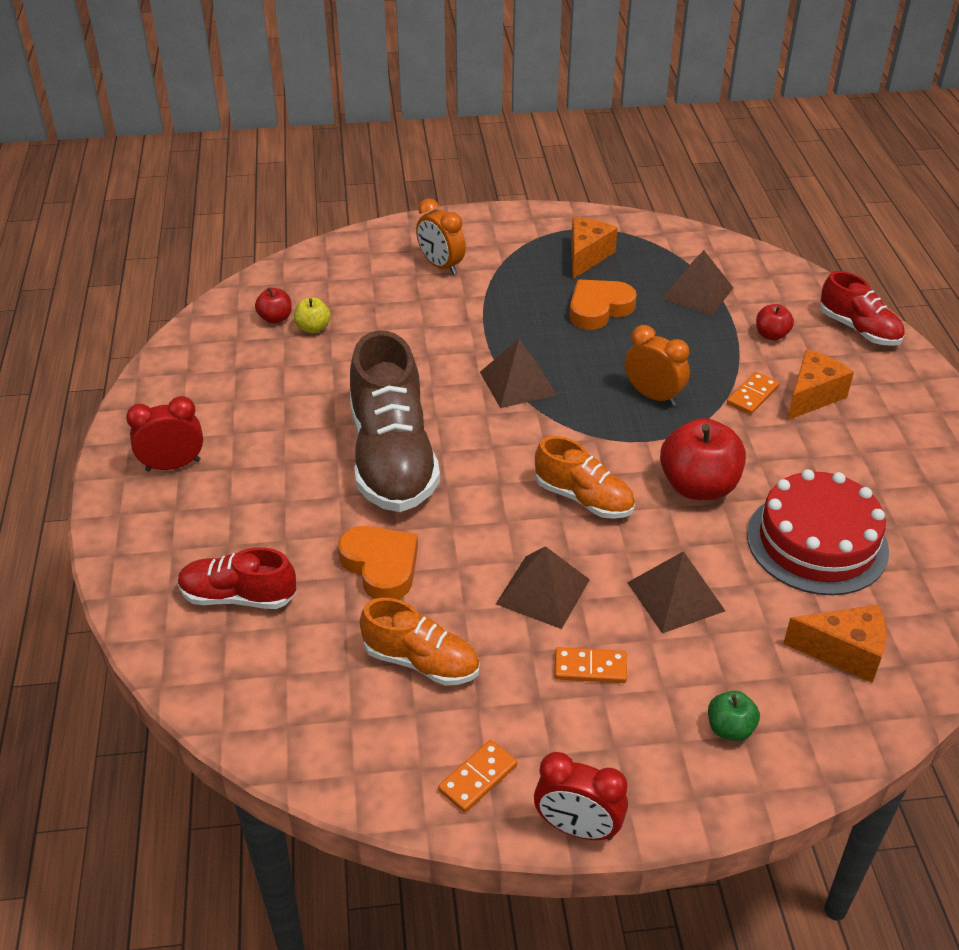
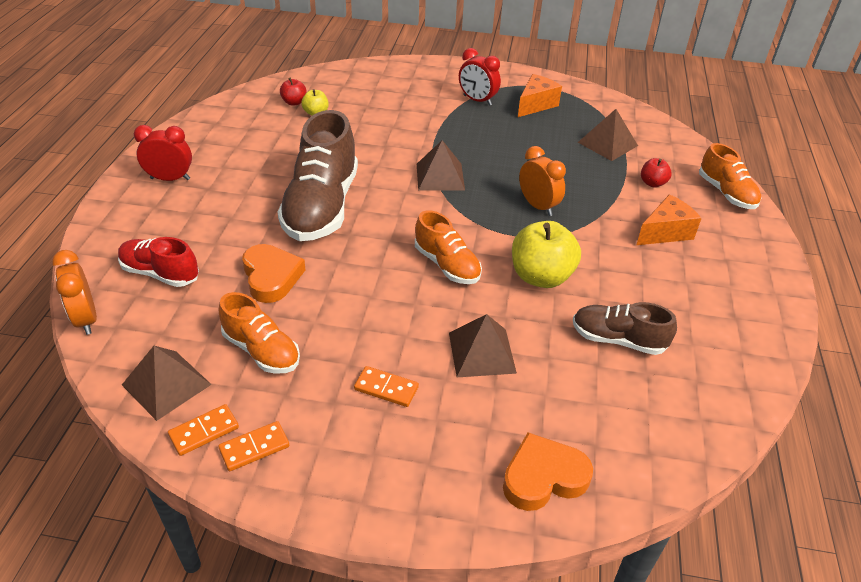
camera: 15 degrees right, 0 degrees up
orange clock [416,198,466,275] -> orange clock moved to [52,250,97,335]
brown pyramid [496,546,590,629] -> brown pyramid moved to [122,346,212,421]
red clock [534,752,628,840] -> red clock moved to [459,48,501,106]
orange heart [570,279,637,330] -> orange heart moved to [503,432,593,511]
red apple [660,418,746,500] -> yellow apple [512,221,581,288]
green apple [708,691,760,741] -> none
orange domino [727,372,779,415] -> orange domino moved to [168,404,239,456]
red cake [747,469,889,595] -> brown shoe [573,302,677,355]
orange cheese [783,605,887,683] -> none
red shoe [820,271,904,346] -> orange shoe [699,143,761,209]

